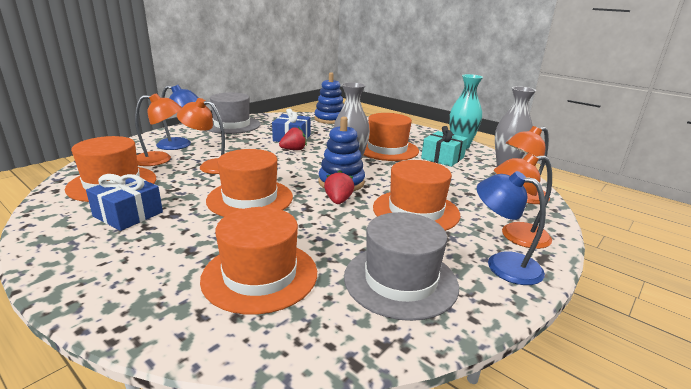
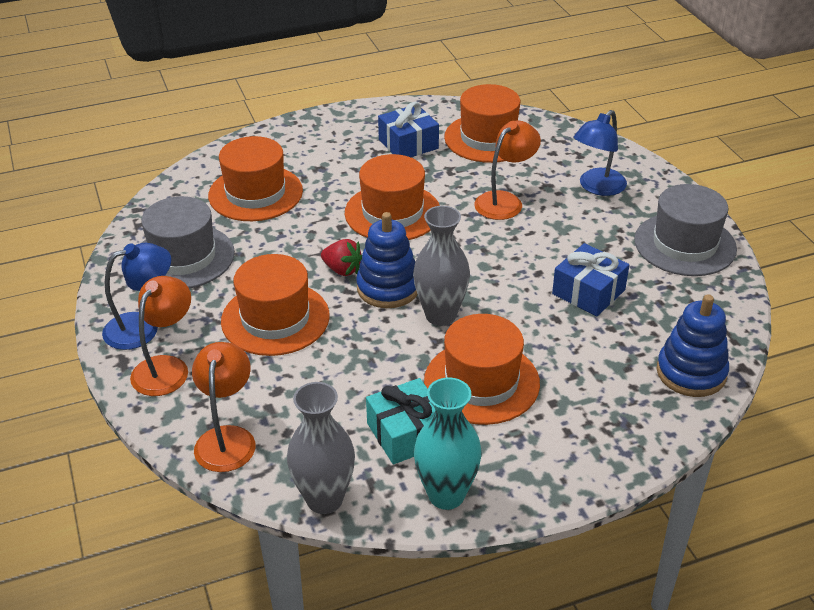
camera: 120 degrees right, 15 degrees up
orange lamp [135,93,182,166] -> none
red strawberry [279,127,307,150] -> none

